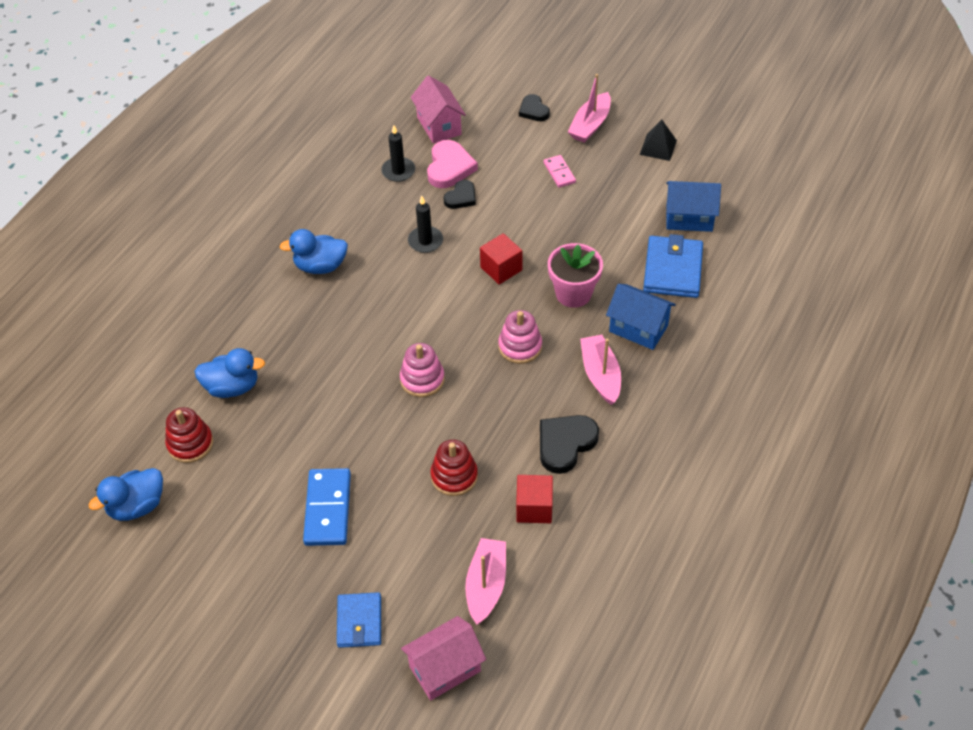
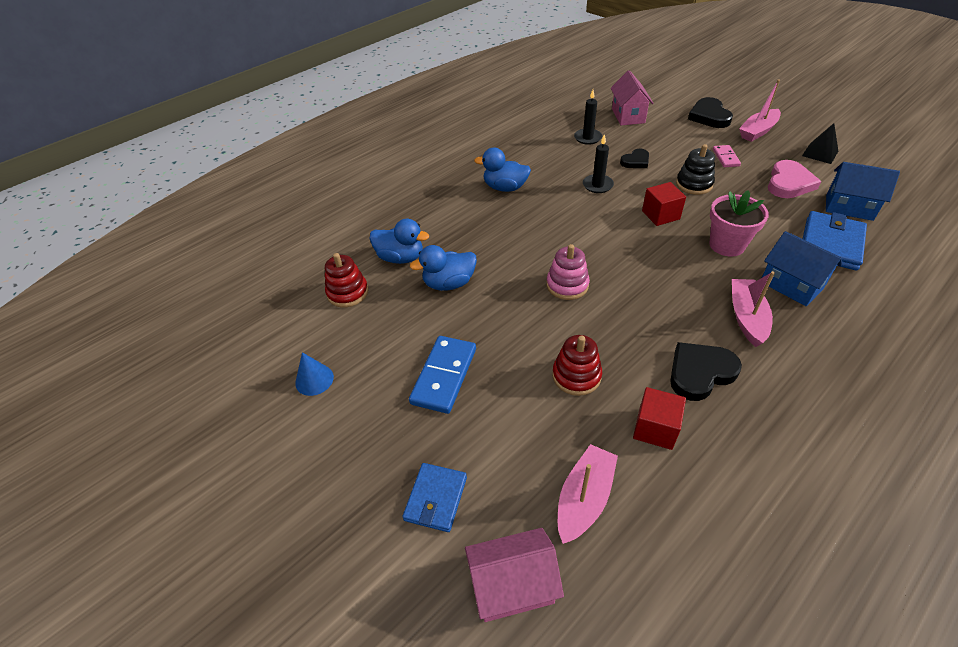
camera: 20 degrees right, 5 degrees down
blue duck [88,468,163,521] -> blue duck moved to [410,245,477,291]
pink heart [427,140,478,188] -> pink heart moved to [768,160,821,198]
pink stacking toy [498,310,542,364] -> none
black heart [519,94,550,121] -> black heart [688,97,733,128], size x1.60
none -> blue cone [295,352,334,396]
none -> black stacking toy [676,144,715,195]

